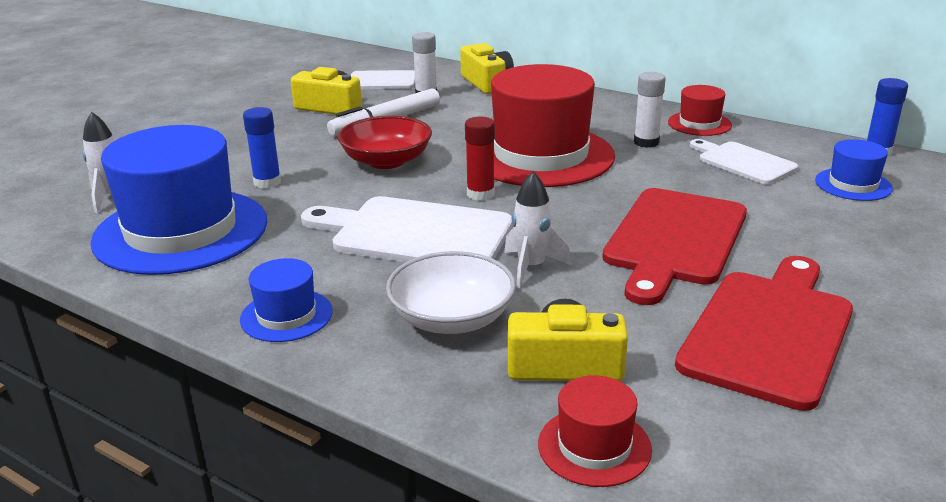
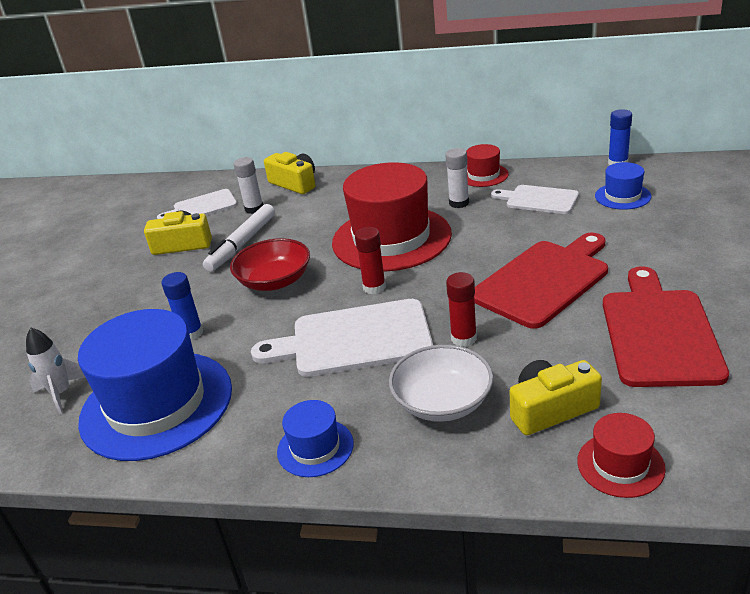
camera: 20 degrees left, 5 degrees up
white rocket [504,172,571,288] -> red glue stick [446,272,477,347]
red cutting board [602,188,747,305] -> red cutting board turned 135 degrees counterclockwise [474,233,608,329]

